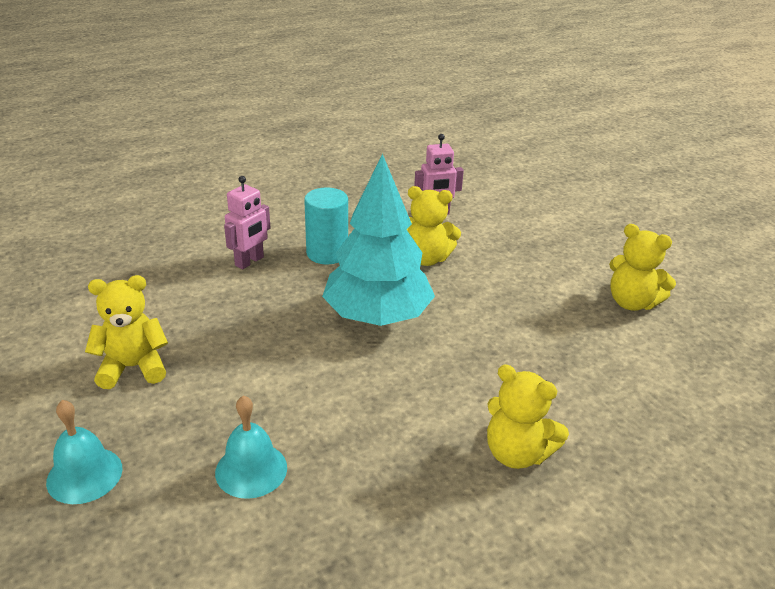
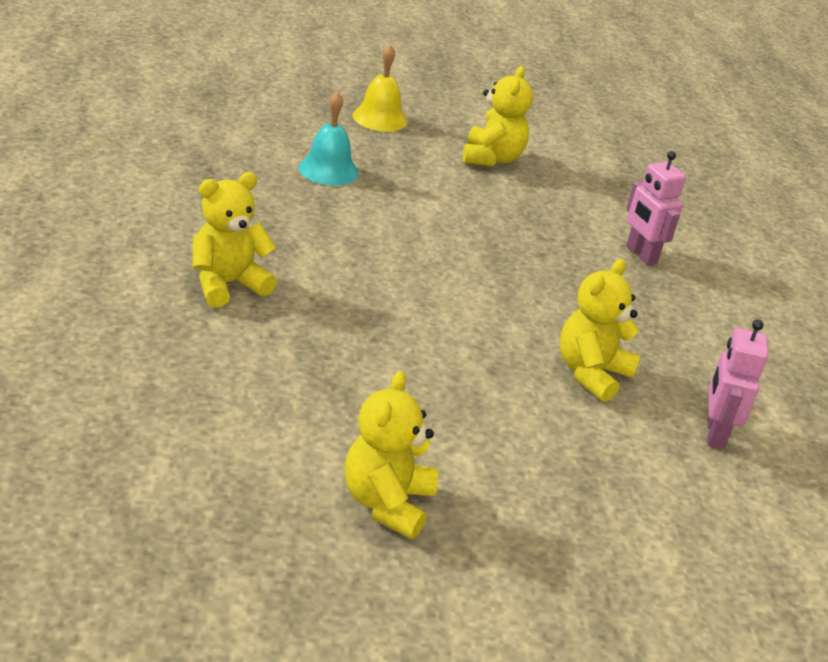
camera: 110 degrees right, 0 degrees up
turquoise bell [46,400,123,504] -> yellow bell [353,44,408,132]
turquoise cylinder [304,188,348,264] -> none
turquoise tree [322,154,435,326] -> none
yellow teddy bear [609,224,676,311] -> yellow teddy bear turned 45 degrees counterclockwise [345,370,438,539]

